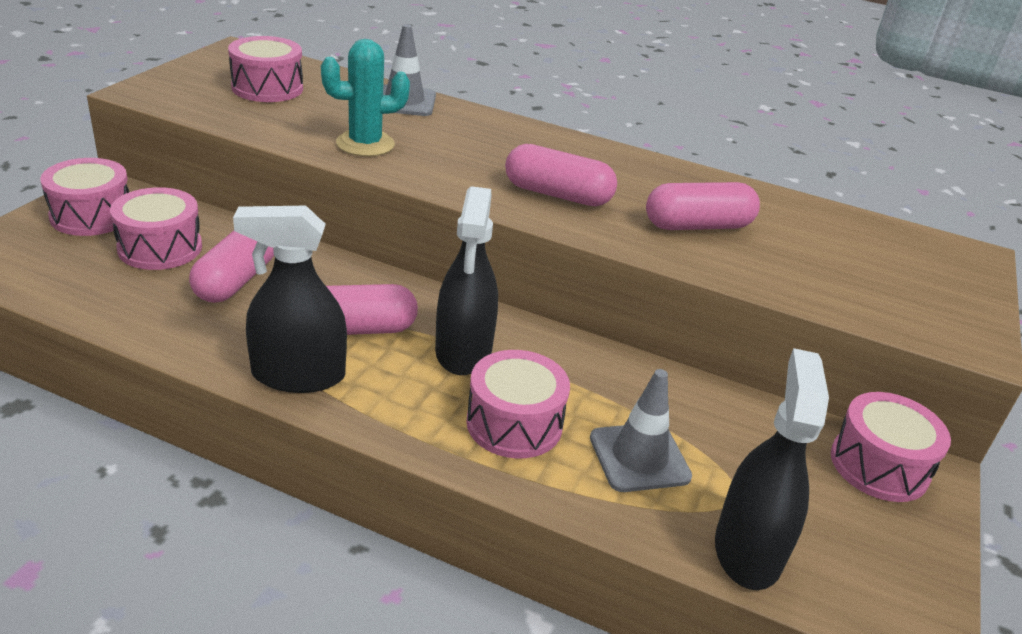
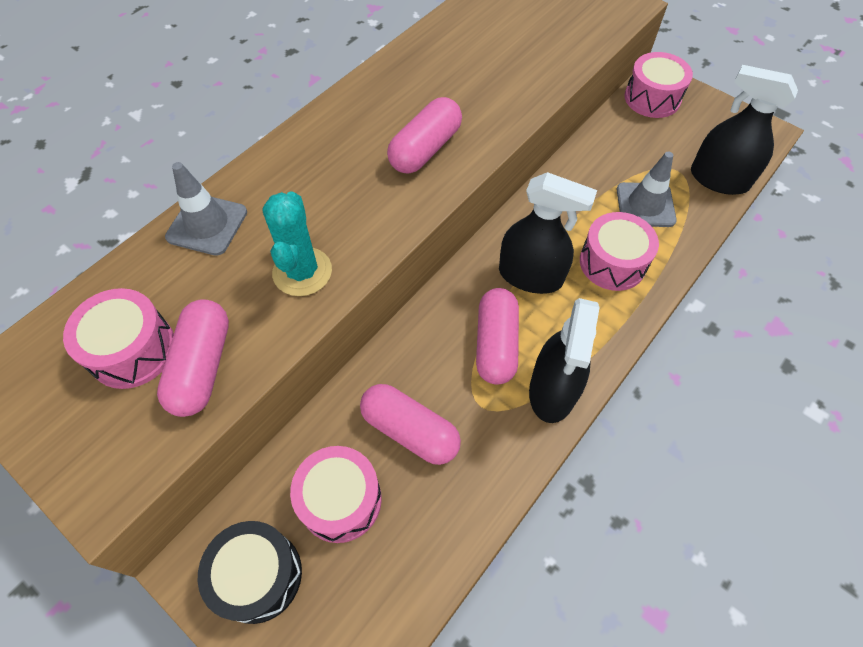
camera: 70 degrees left, 25 degrees up
pink drum [40,158,129,236] -> black drum [198,521,302,624]
pink capsule [646,182,760,230] -> pink capsule moved to [157,299,229,417]

